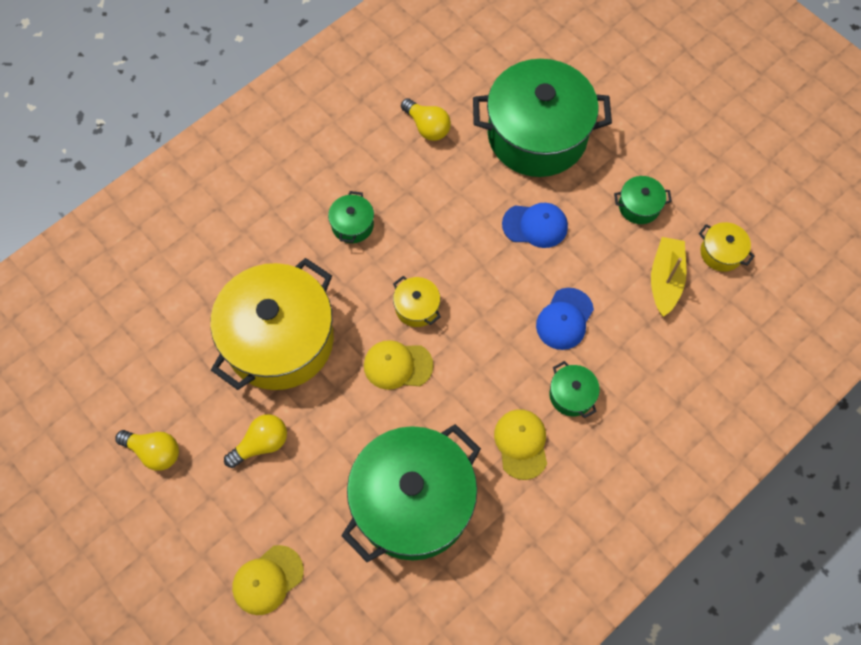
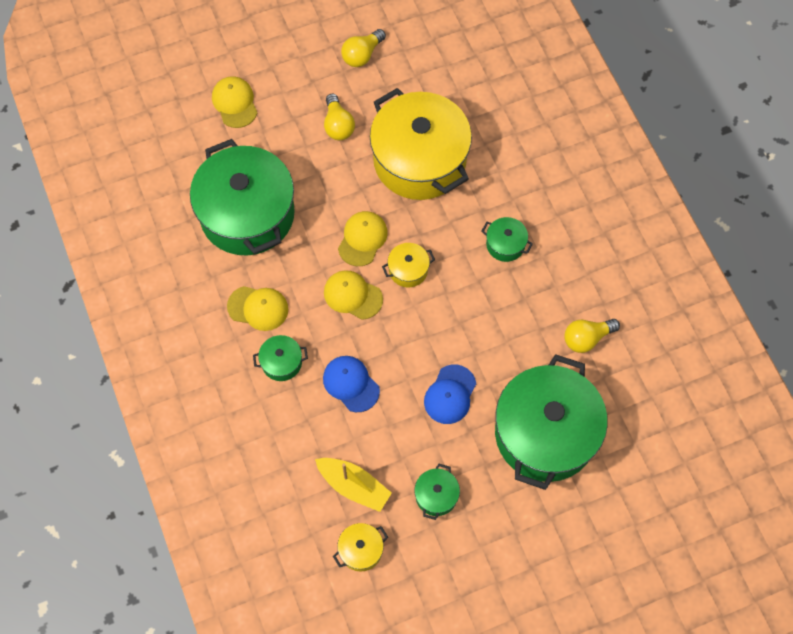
camera: 110 degrees right, 0 degrees up
none -> yellow cap [324,270,383,320]

